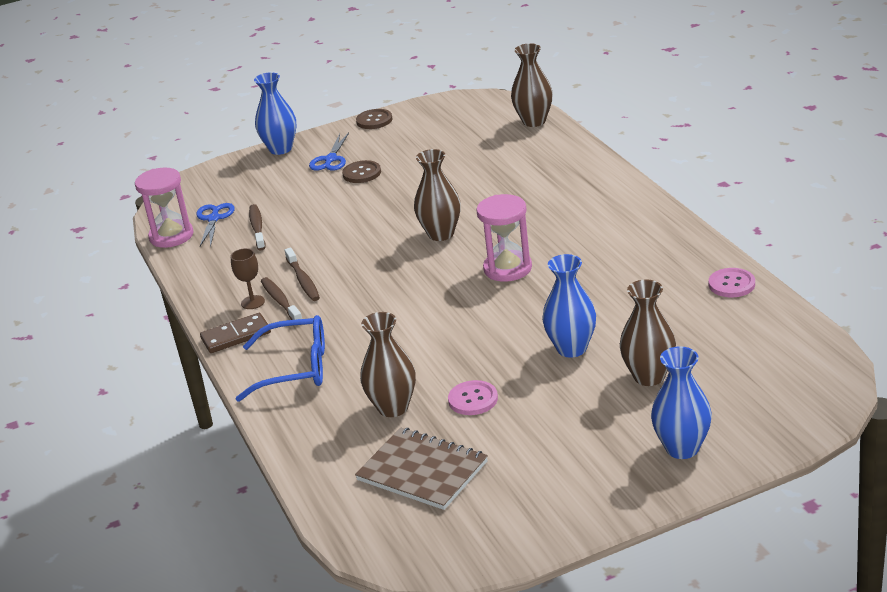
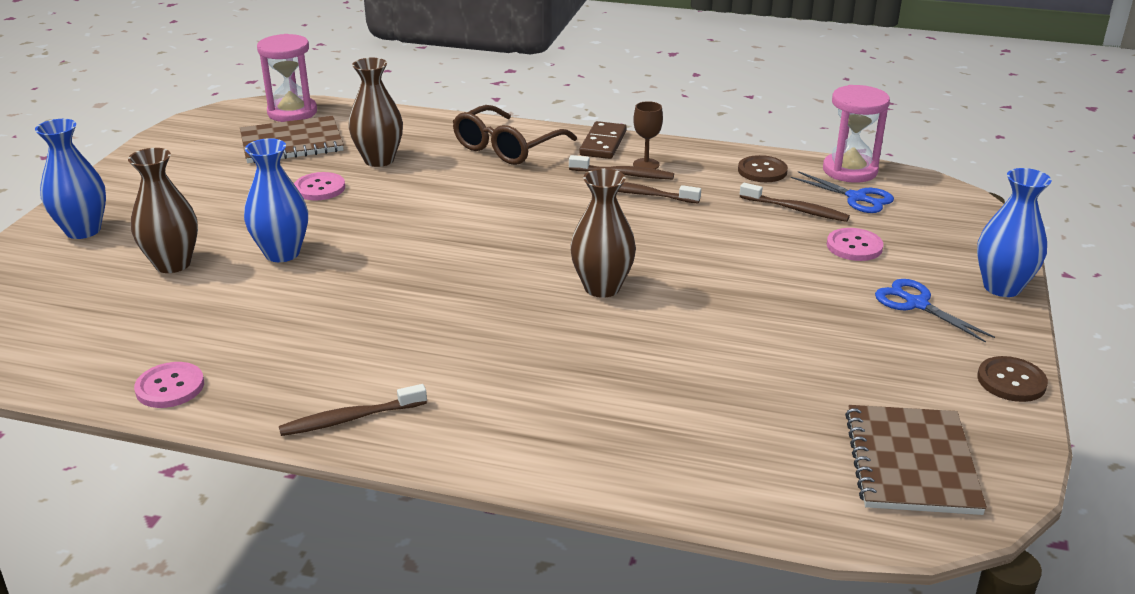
camera: 125 degrees right, 0 degrees up
blue glasses [236,315,325,402] -> brown glasses [453,105,577,165]
brown button [342,160,381,183] -> brown button moved to [738,155,788,182]
pink hourglass [476,194,532,282] -> pink hourglass moved to [257,34,317,122]
brown vase [511,43,553,127] -> none
none -> brown toothbrush [279,384,427,436]
none -> pink button [827,228,883,261]
none -> brown notebook [845,405,987,515]

